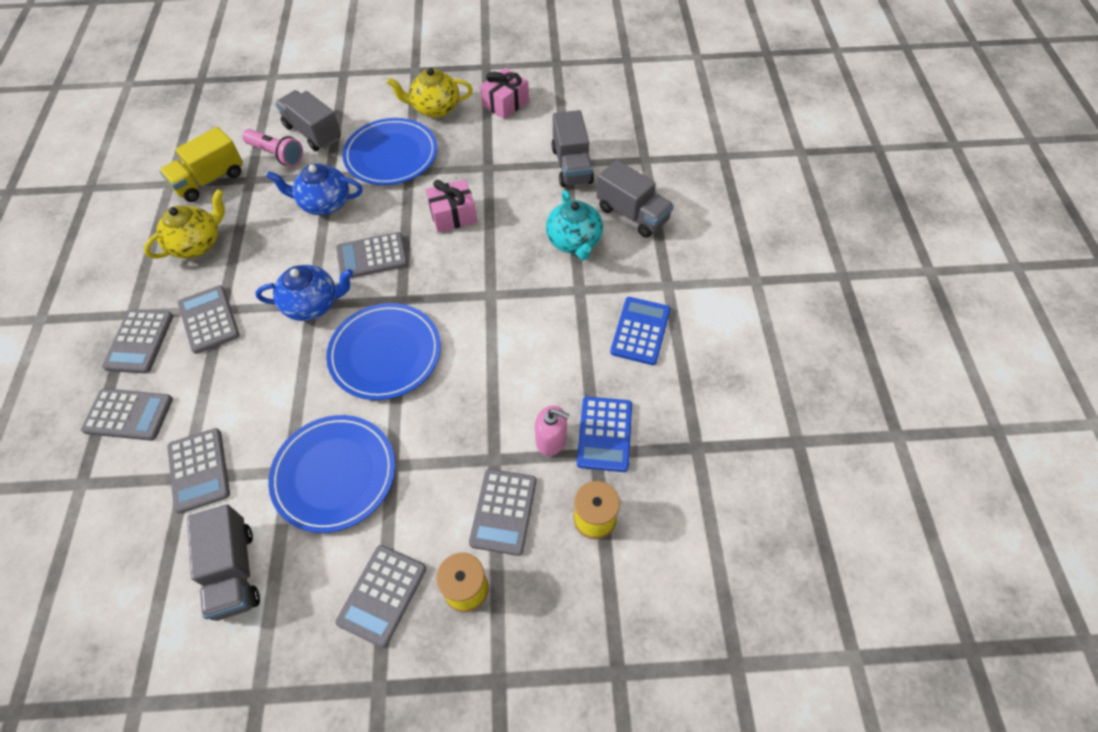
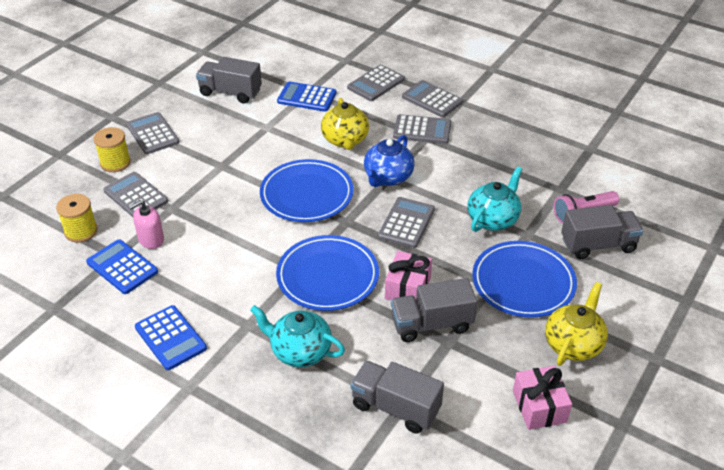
camera: 125 degrees right, 15 degrees down
yellow teapot [144,189,225,259] -> yellow teapot moved to [321,98,369,150]
yellow truck [159,127,243,202] -> none
grey calculator [167,428,230,514] -> blue calculator [277,82,337,112]
blue teapot [266,164,363,215] -> turquoise teapot [468,167,522,232]
blue plate [268,415,395,533] -> blue plate moved to [276,235,379,311]
grey truck [597,160,674,238] -> grey truck moved to [391,278,477,342]

